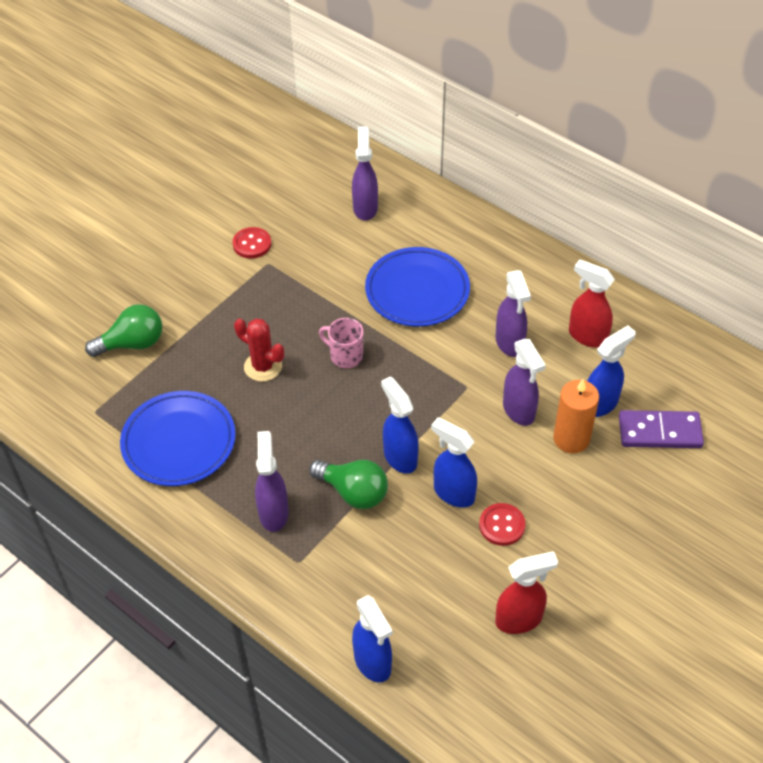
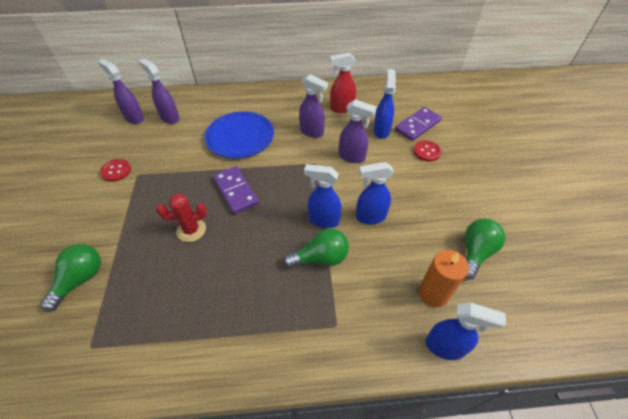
camera: 45 degrees left, 0 degrees up
blue plate [120,391,236,486] -> none
purple spray bottle [255,431,289,532] -> purple spray bottle moved to [97,59,144,124]
pink mug [319,318,363,368] -> purple domino [213,166,259,214]
red button [479,503,526,546] -> red button moved to [413,140,442,162]
red spray bottle [495,551,558,634] -> green light bulb [465,219,505,280]
orange candle [553,379,599,453] -> orange candle moved to [419,250,469,308]

